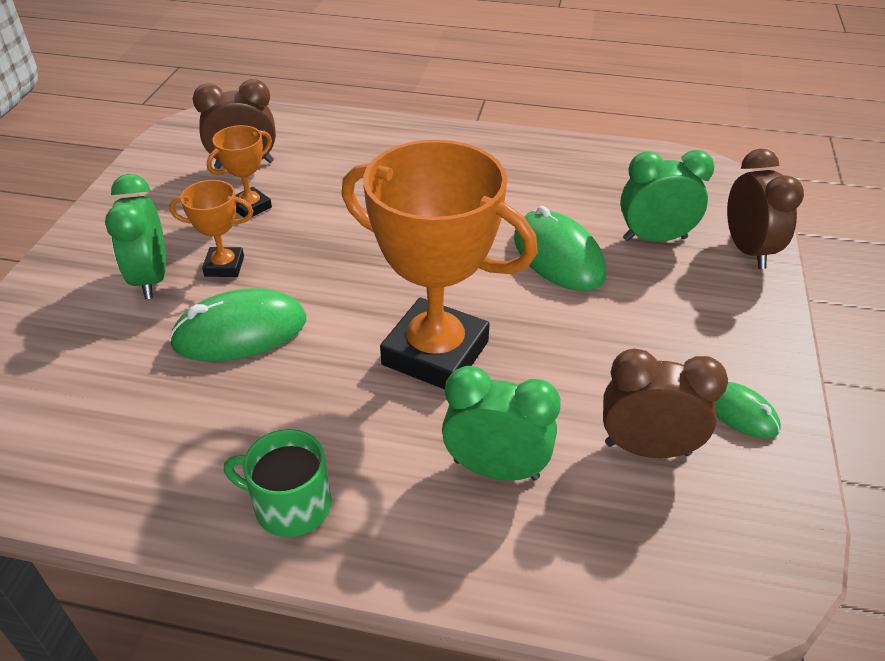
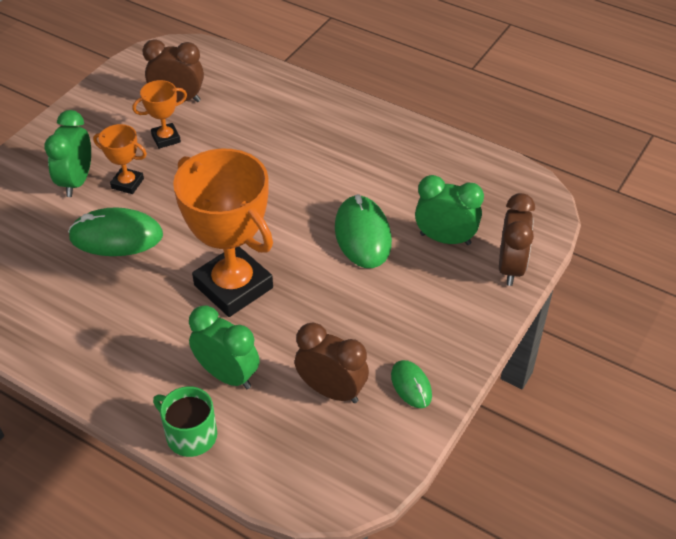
camera: 20 degrees right, 5 degrees up
green mug [224,429,331,537] -> green mug moved to [153,386,217,457]

